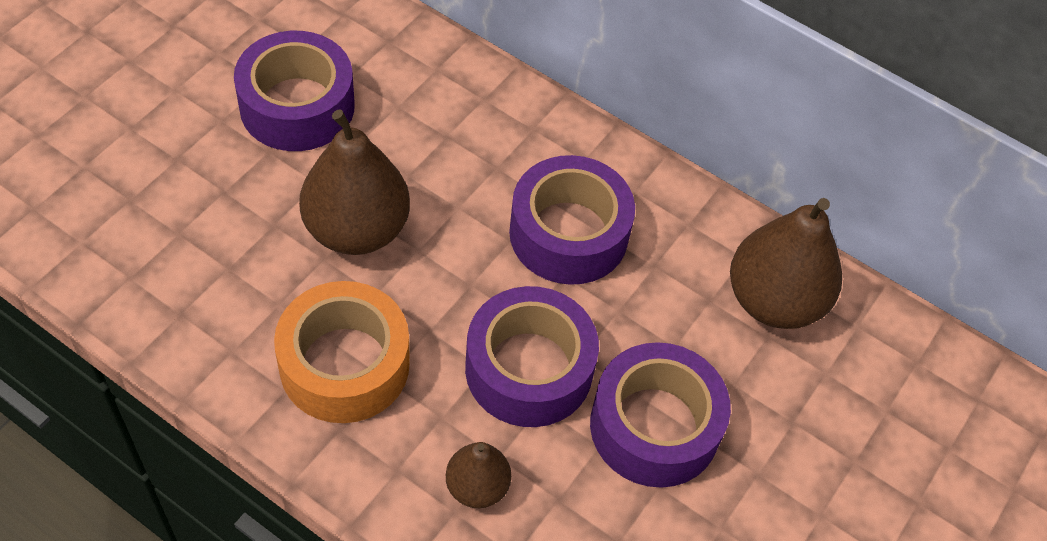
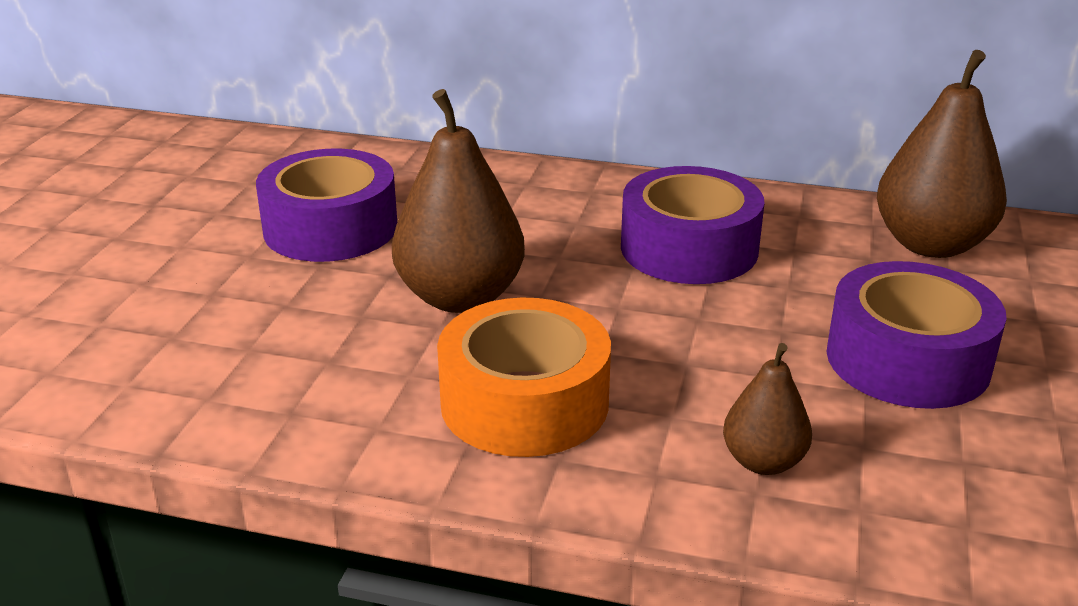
camera: 15 degrees left, 25 degrees down
purple tape [465,286,599,427] -> none

